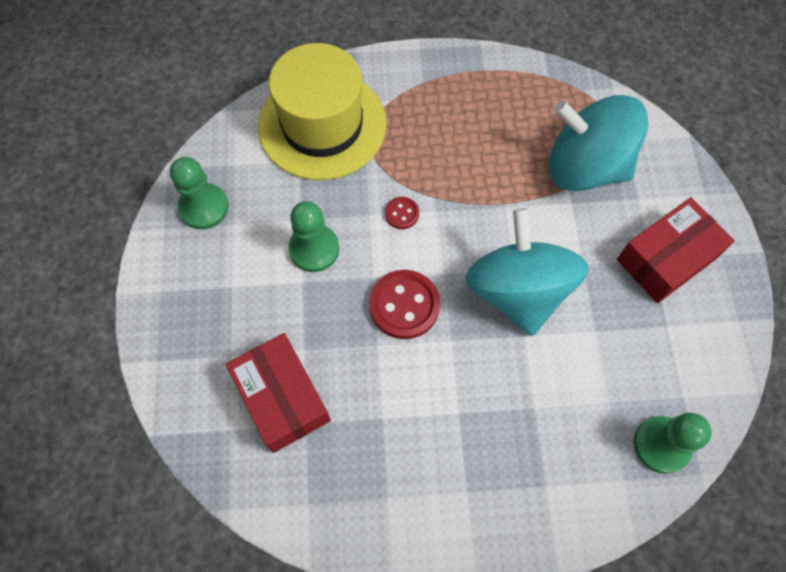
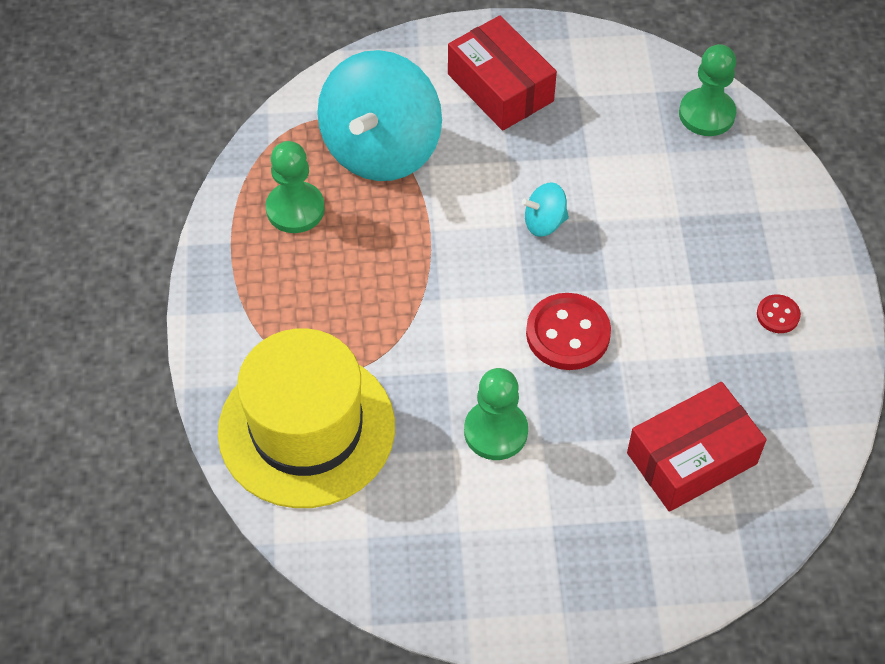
camera: 90 degrees left, 10 degrees down
green pawn [170,157,229,230] -> green pawn moved to [266,141,325,233]
red button [385,197,419,229] -> red button moved to [757,294,801,333]
turquoise spinning top [465,208,589,336] -> turquoise spinning top [522,182,569,237], size x0.42

